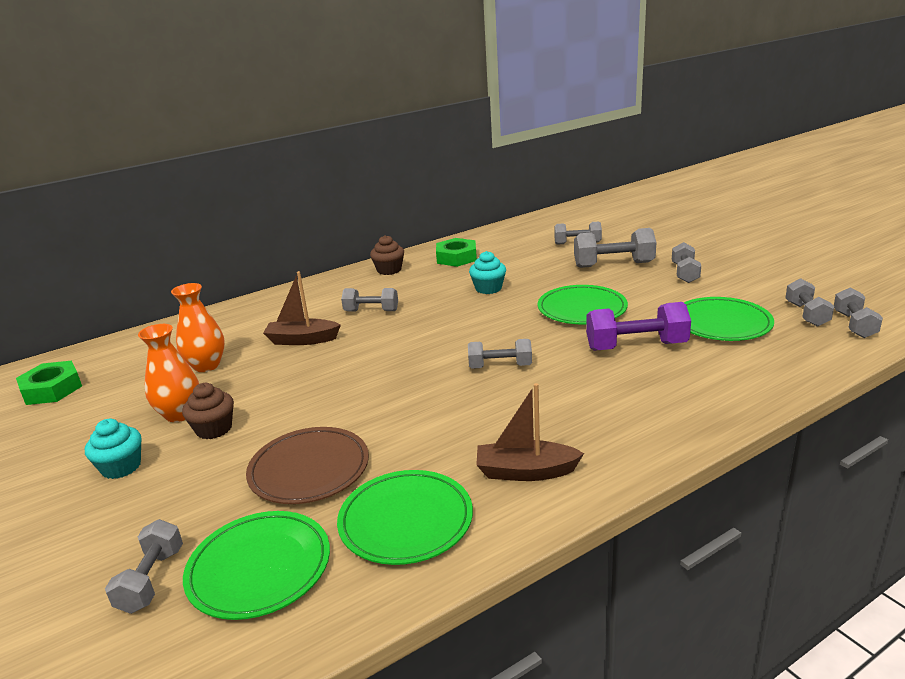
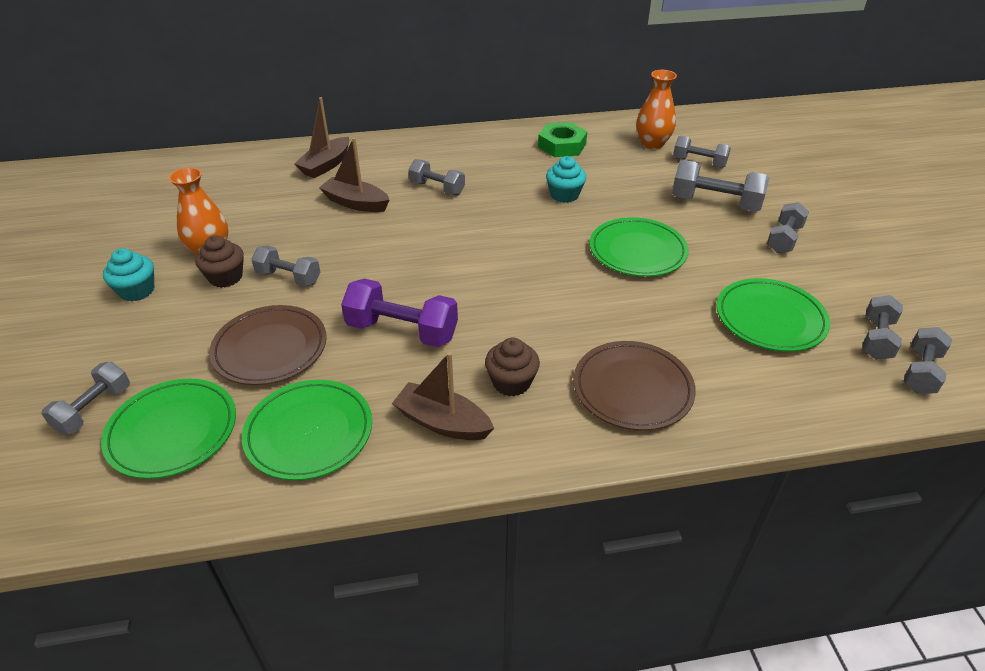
camera: 20 degrees right, 15 degrees up
green nut [16,361,82,405] -> none
orange vase [171,283,225,372] -> orange vase moved to [636,70,677,149]
brown cupcake [370,235,404,275] -> brown cupcake moved to [485,337,540,396]
grey dumbbell [468,339,532,369] -> grey dumbbell moved to [251,246,320,287]
purple dumbbell [586,302,691,351] -> purple dumbbell moved to [341,279,458,347]
none -> brown boat [294,97,349,178]
none -> brown plate [573,341,696,431]

